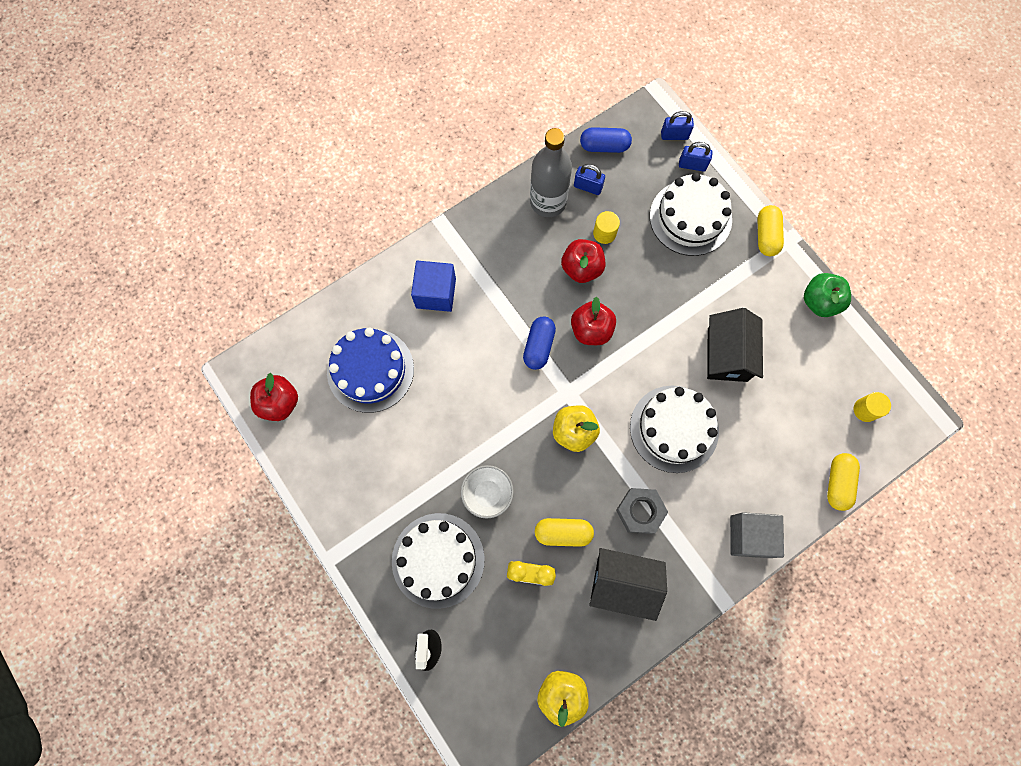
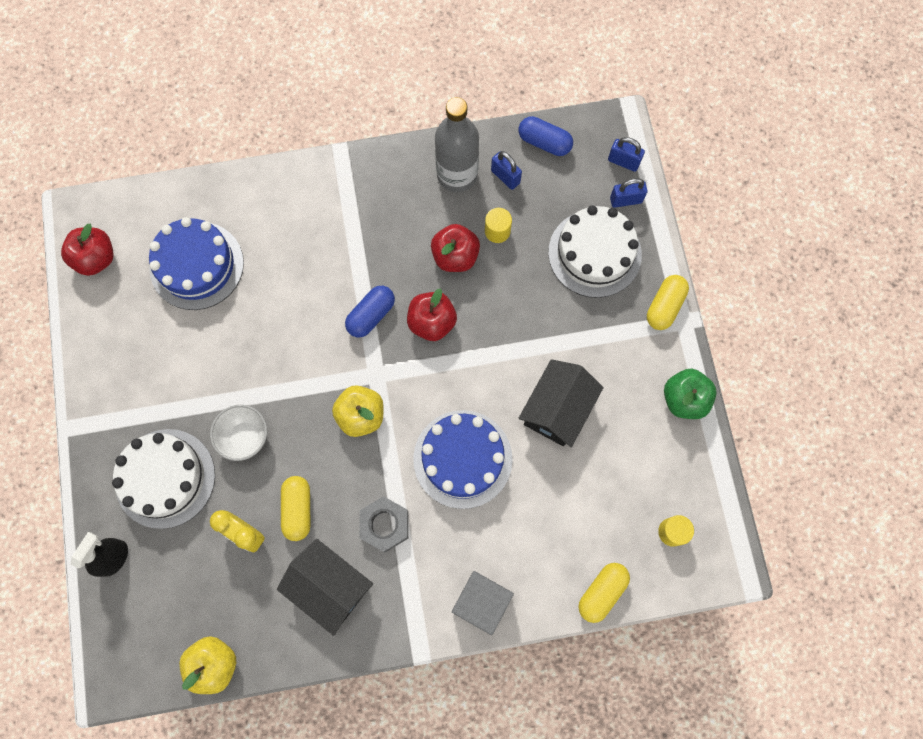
camera: 25 degrees right, 0 degrees up
blue cube [411,261,456,312] -> none
yellow capsule [535,518,594,547] -> yellow capsule turned 60 degrees clockwise [281,476,311,541]
white cake [630,386,719,473] -> blue cake [413,410,512,509]
blue padlock [679,142,713,172] -> blue padlock turned 45 degrees counterclockwise [610,178,647,208]

